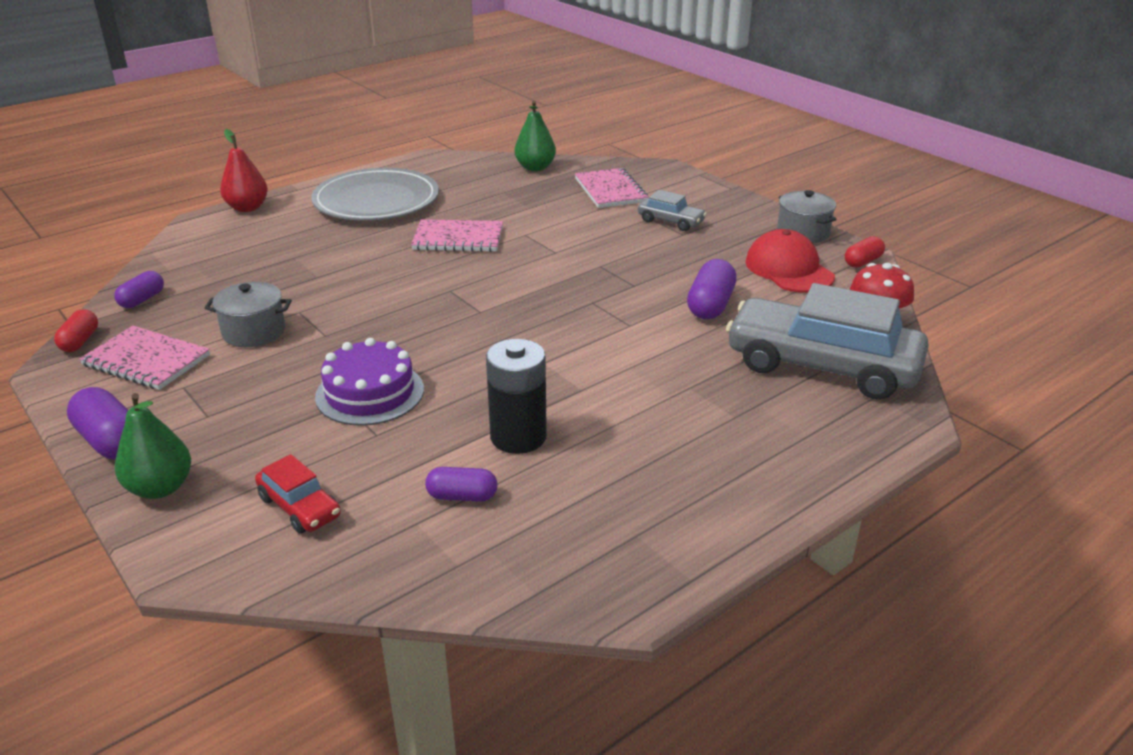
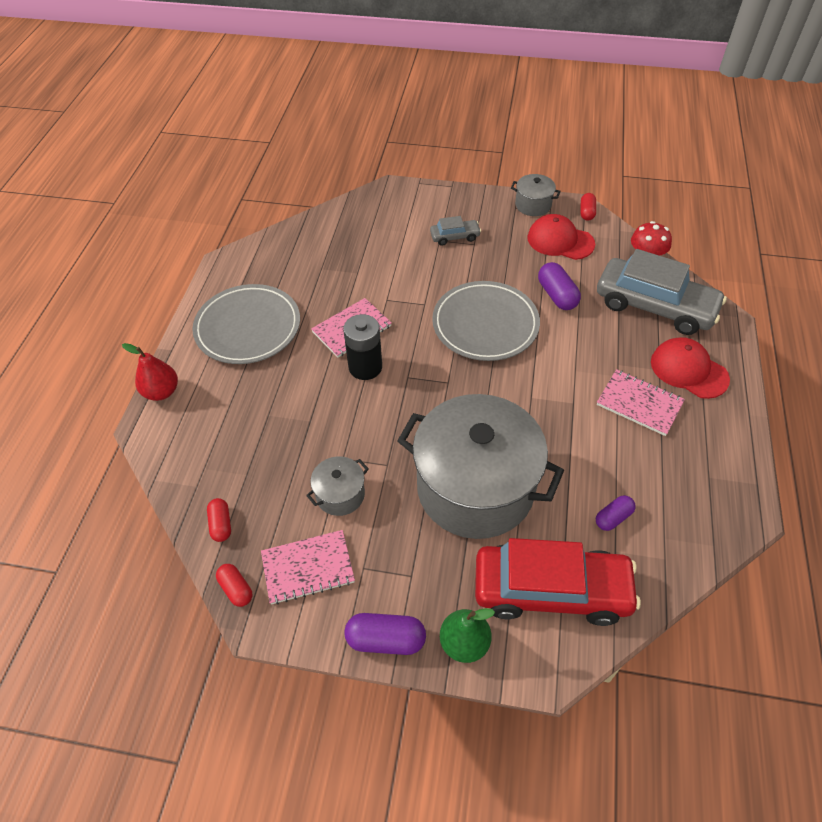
camera: 40 degrees left, 20 degrees up
purple capsule [114,271,164,308] -> red capsule [207,498,231,542]
red car [255,454,341,534] -> red car [475,538,641,626], size x2.21
purple cake [315,338,424,426] -> grey pot [397,394,564,539]
black battery [486,339,547,454] -> black battery moved to [343,314,382,380]
green pear [514,101,556,171] -> none
pink notebook [575,168,648,208] -> pink notebook moved to [597,369,685,436]
grey car [726,283,929,400] -> grey car turned 135 degrees counterclockwise [597,249,727,335]
none -> grey plate [432,281,540,361]
none -> red cap [651,337,730,399]

